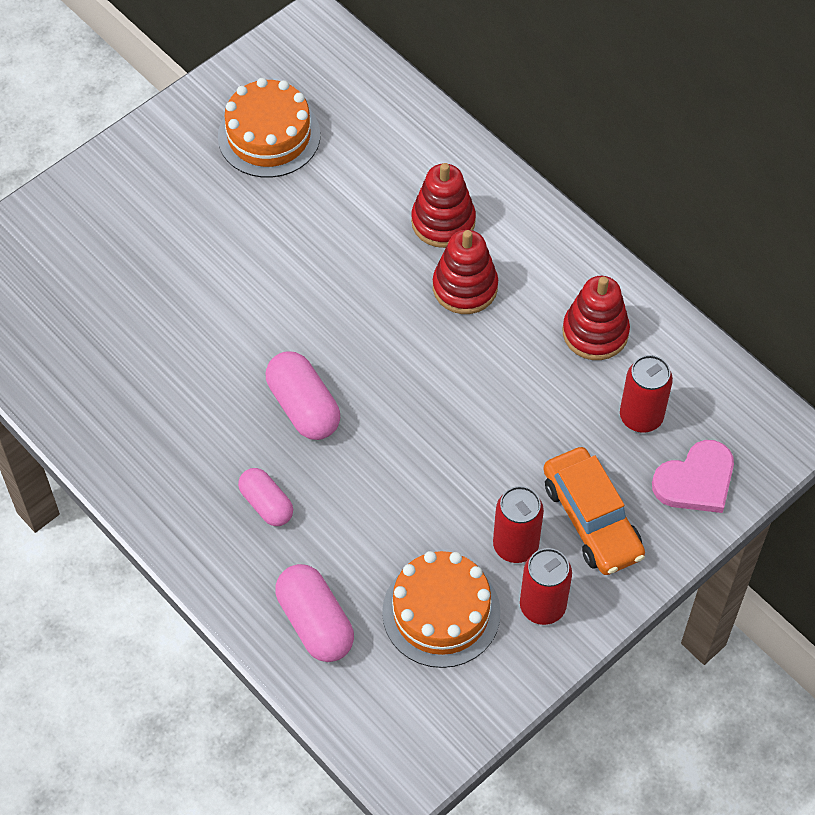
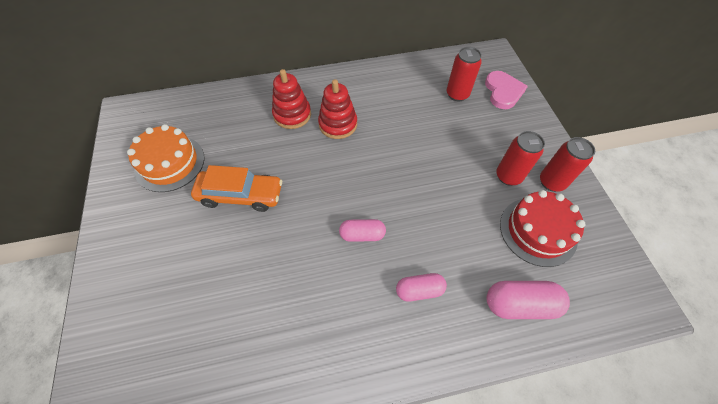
camera: 60 degrees left, 0 degrees up
pink capsule [266,351,340,440] -> pink capsule [339,219,386,242], size x0.66
orange cake [382,551,501,668] -> red cake [500,190,585,267]
orange car [543,447,645,575] -> orange car moved to [191,165,282,212]
red stacking toy [563,276,630,360] -> none

